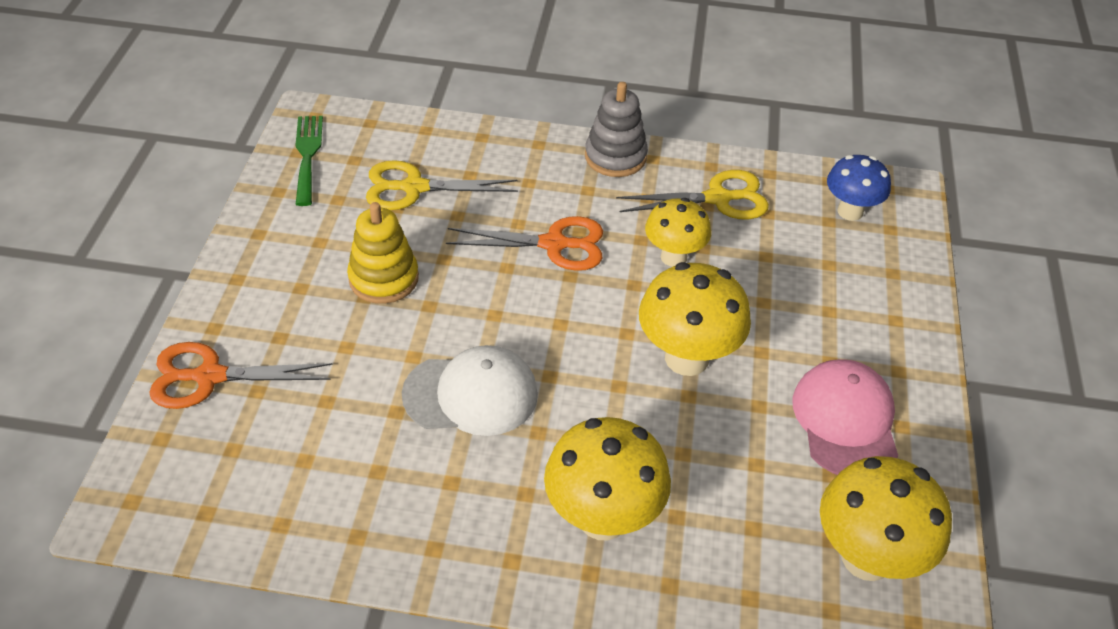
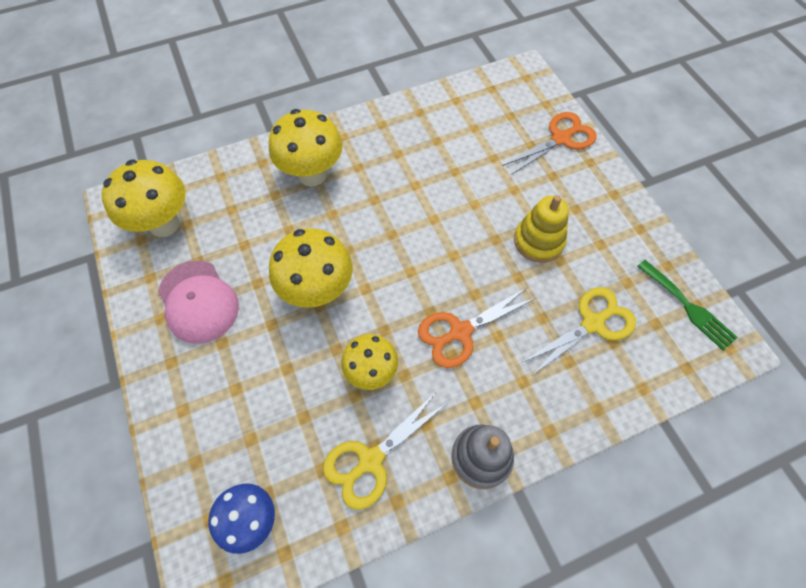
camera: 150 degrees right, 15 degrees up
white cap [402,345,538,436] -> none

